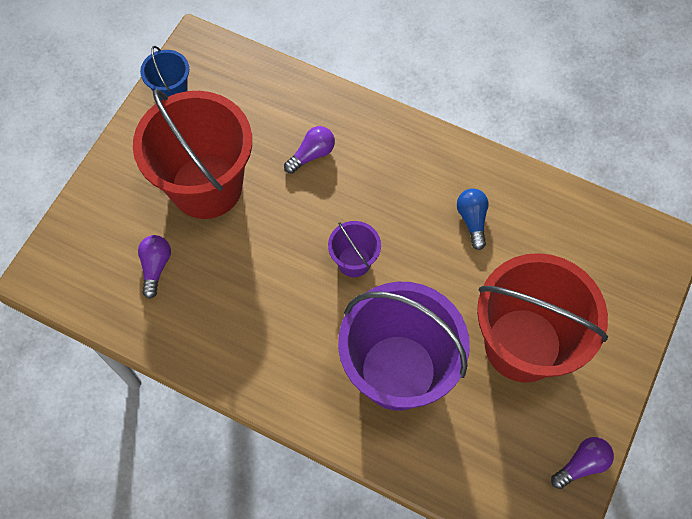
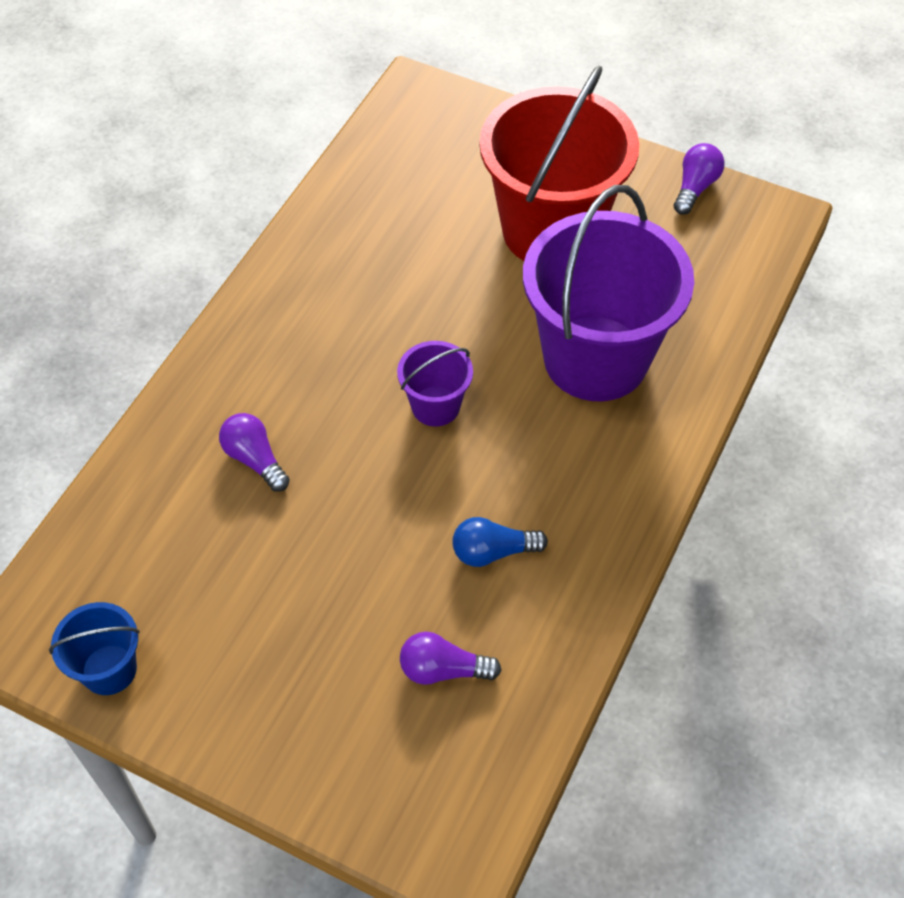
camera: 90 degrees left, 10 degrees down
red bucket [133,89,252,219] -> none
blue light bulb [457,188,489,250] -> blue light bulb moved to [452,517,548,567]
purple light bulb [551,437,614,489] -> purple light bulb turned 60 degrees clockwise [674,143,725,215]

